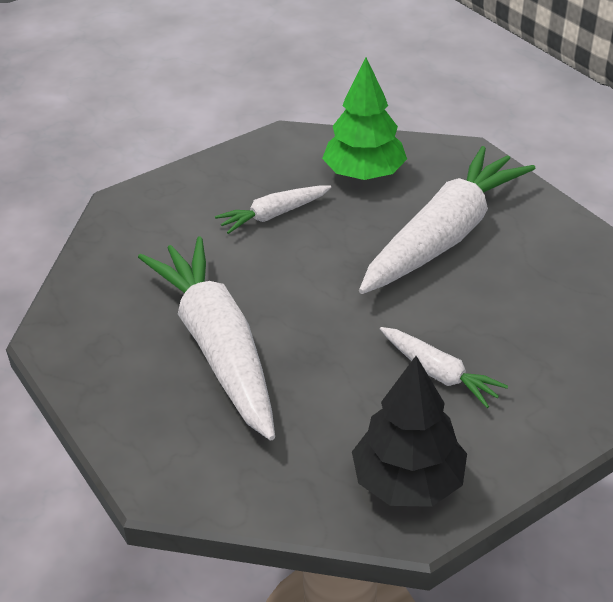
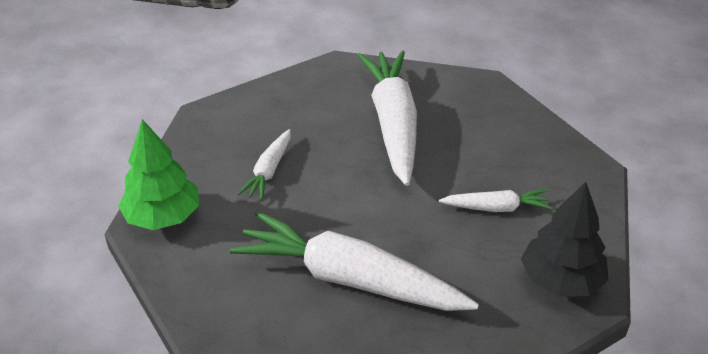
camera: 45 degrees left, 0 degrees up
green tree [322,57,407,180] -> green tree moved to [118,119,199,230]

